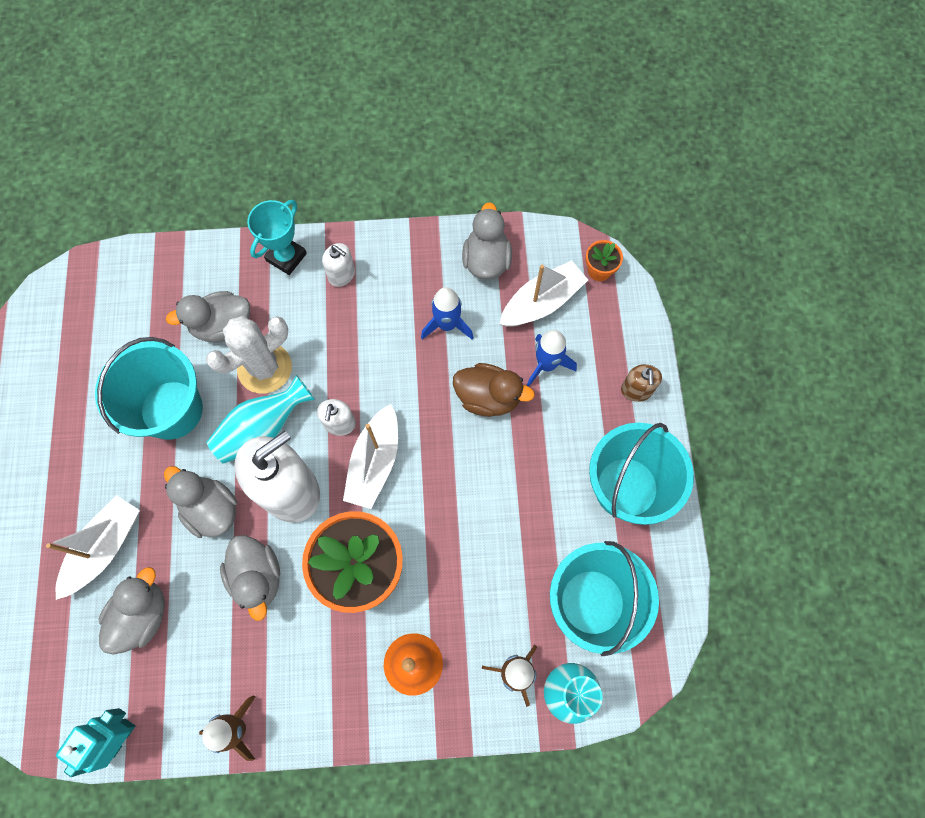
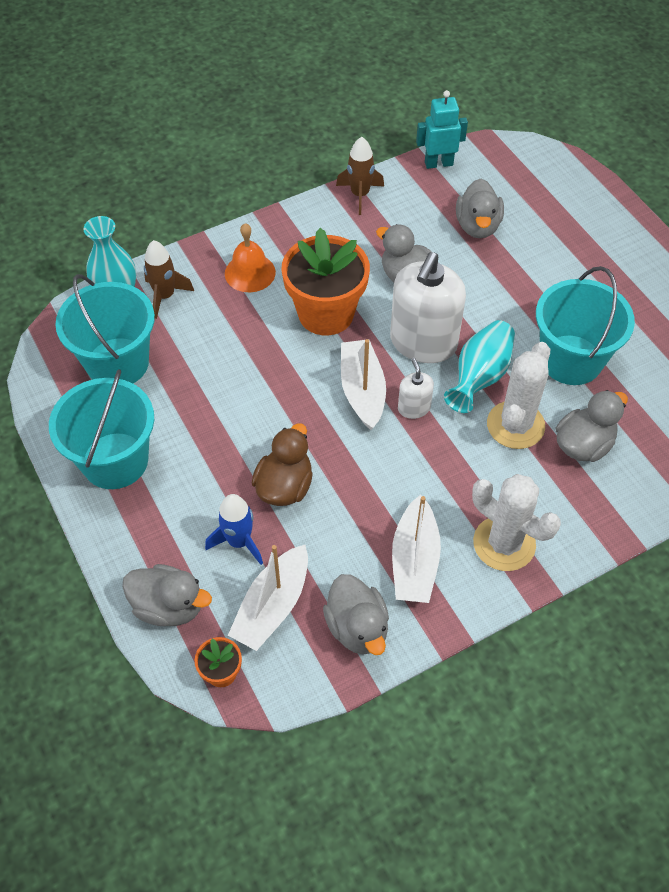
camera: 155 degrees right, 15 degrees down
white boat [46,495,140,600] -> white boat moved to [392,495,441,603]
turquoise robot [56,708,135,777] -> turquoise robot turned 105 degrees counterclockwise [416,90,468,169]
grey duck [164,466,237,538] -> grey duck moved to [122,564,212,626]
turquoise trophy [247,200,307,275] -> none
white soap dispenser [322,243,355,287] -> white cactus [472,474,561,571]
blue rocket [421,287,473,340] -> none
brown duck [453,363,535,417] -> brown duck turned 120 degrees clockwise [252,423,313,506]
brown soap dispenser [621,364,662,402] -> none

